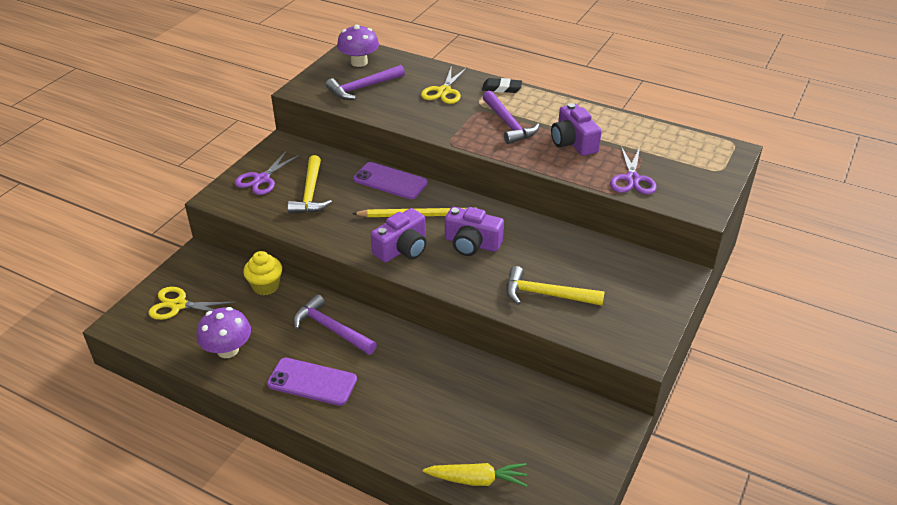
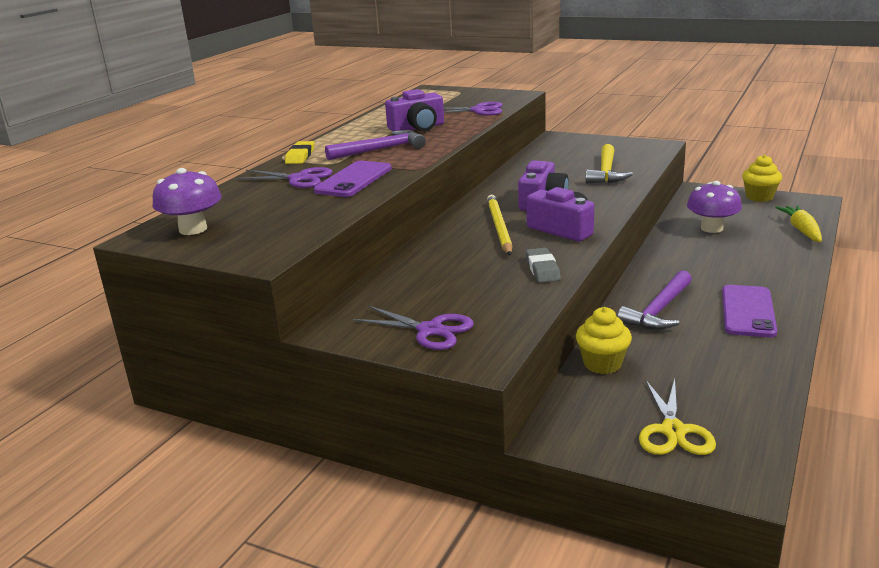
camera: 90 degrees left, 15 degrees down
purple mushroom [197,307,251,358] -> purple mushroom moved to [687,181,742,233]
yellow hammer [288,155,332,214] -> none
purple hammer [326,65,405,100] -> none
purple phone [353,162,428,199] -> purple phone moved to [314,161,392,197]
yellow scissors [421,68,467,104] -> purple scissors [235,167,333,188]
black eraser [482,78,522,93] -> yellow eraser [285,141,315,164]
none -> grey eraser [526,248,561,283]
none -> yellow cupcake [742,155,782,202]

